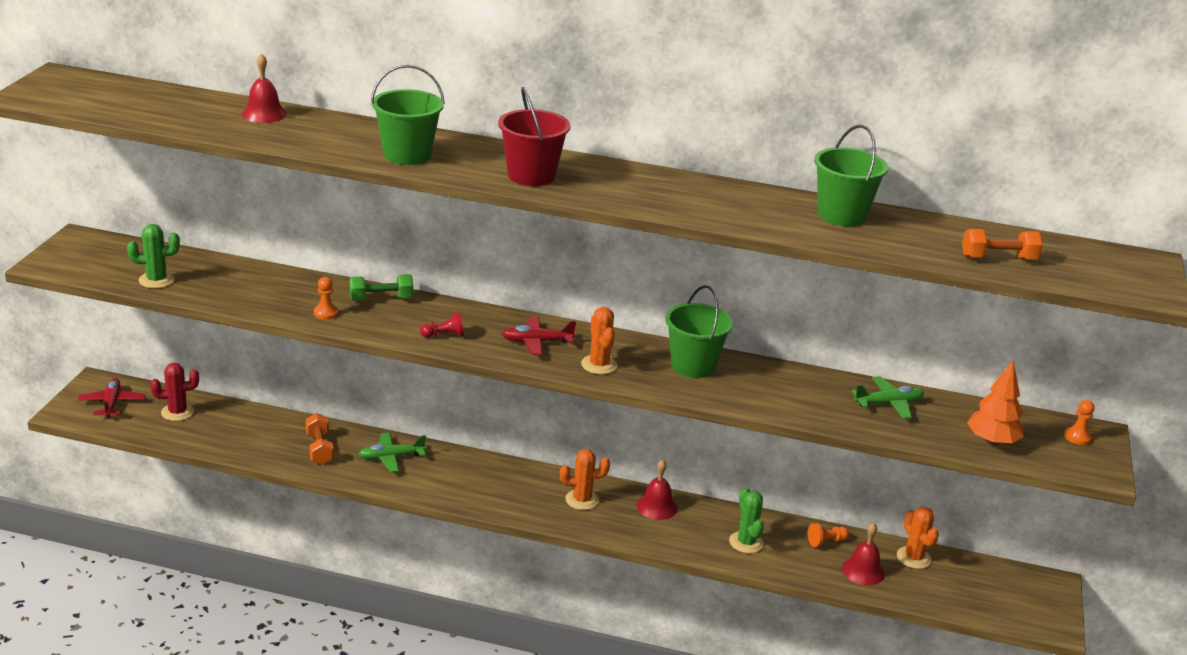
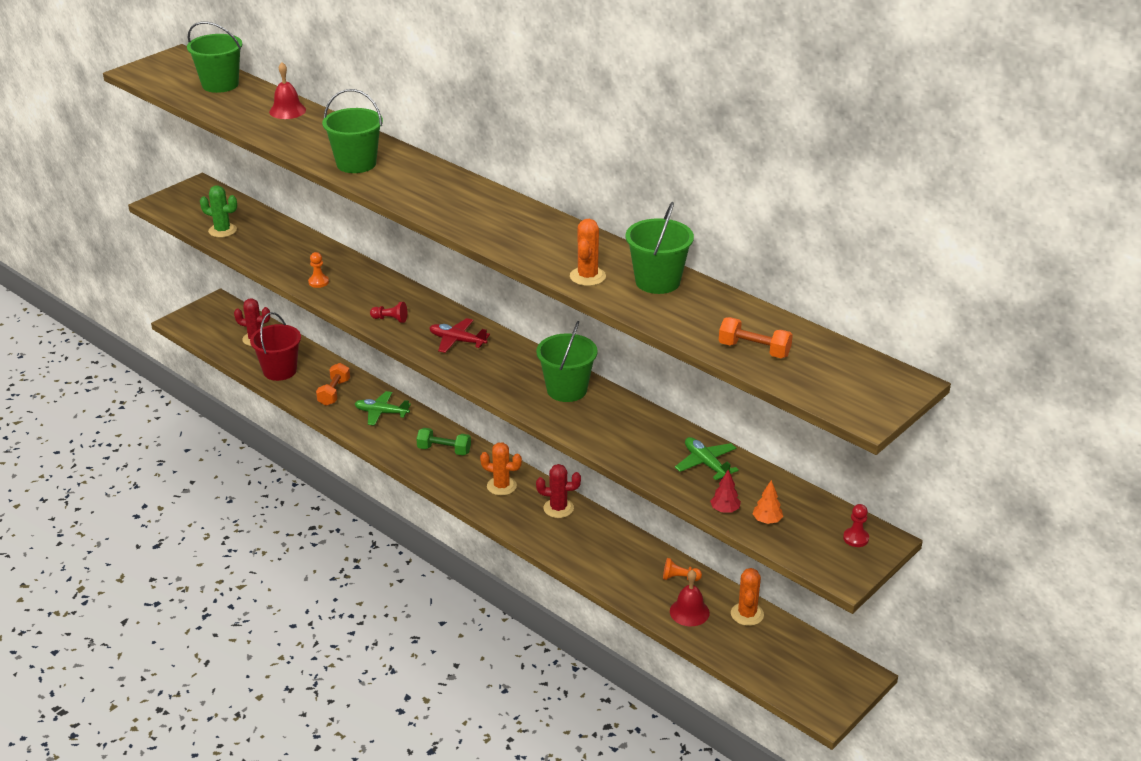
camera: 30 degrees right, 5 degrees up
red plane [77,378,145,418] -> none
green dumbbell [349,274,413,301] -> green dumbbell moved to [416,428,471,456]
red bucket [498,87,571,186] -> red bucket moved to [250,312,301,381]
orange cactus [581,307,618,375] -> orange cactus moved to [570,219,606,286]
red bell [637,459,677,520] -> red cactus [536,464,581,518]
green cactus [729,487,764,553] -> none
green plane [851,376,924,419] -> green plane turned 135 degrees counterclockwise [675,437,739,480]
orange tree [967,360,1024,446] -> orange tree [753,480,783,524], size x0.57
orange pawn [1064,400,1095,445] -> red pawn [843,504,869,547]
none -> green bucket [187,22,243,93]
none -> red tree [710,470,741,513]

